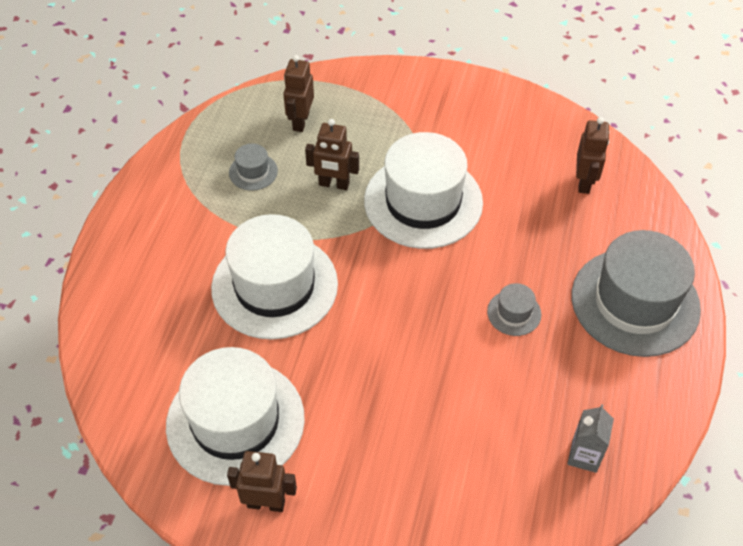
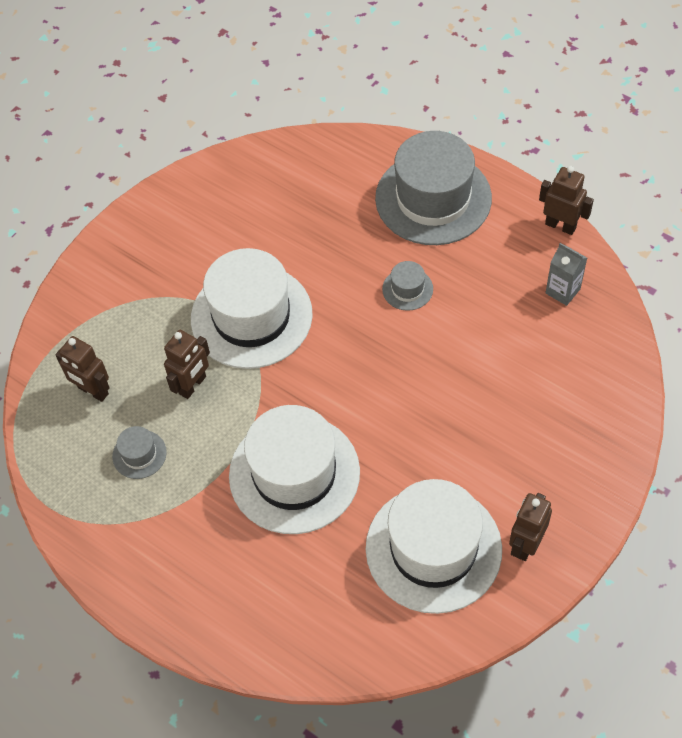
camera: 65 degrees left, 5 degrees up
brown robot [576,117,610,194] -> brown robot moved to [539,166,594,235]

